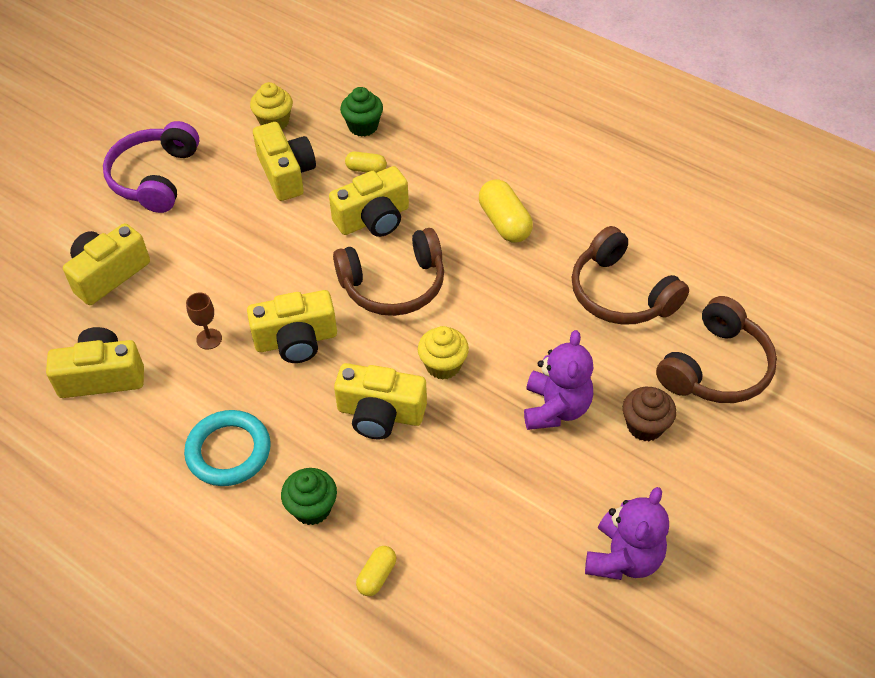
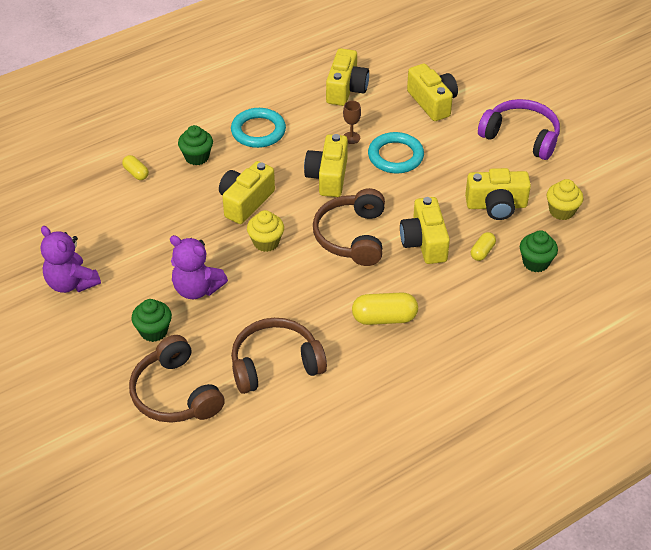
camera: 110 degrees right, 5 degrees down
brown cupcake [623,387,676,442] -> green cupcake [131,299,172,342]
none -> turquoise ring [368,132,424,173]

